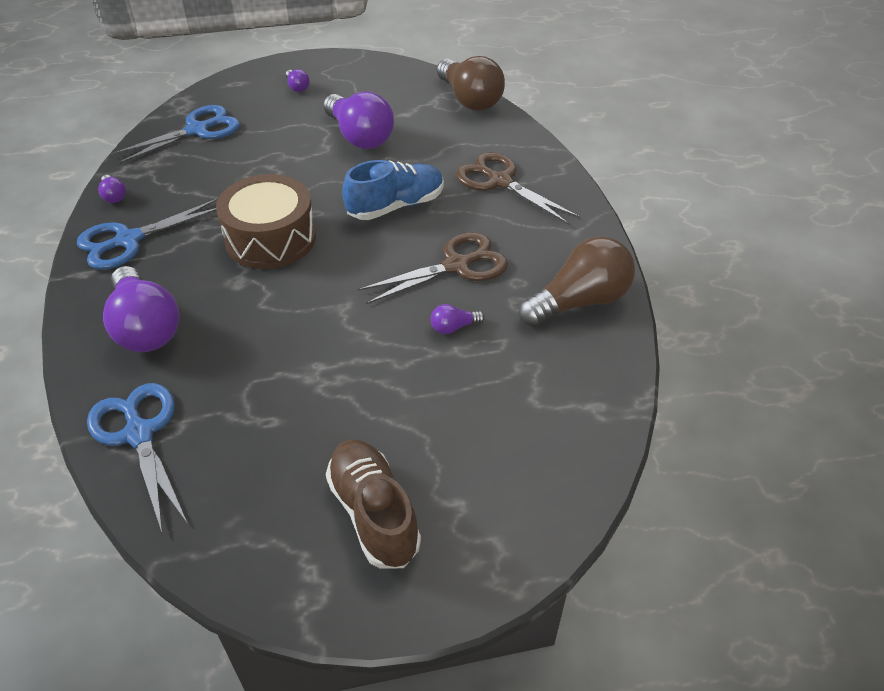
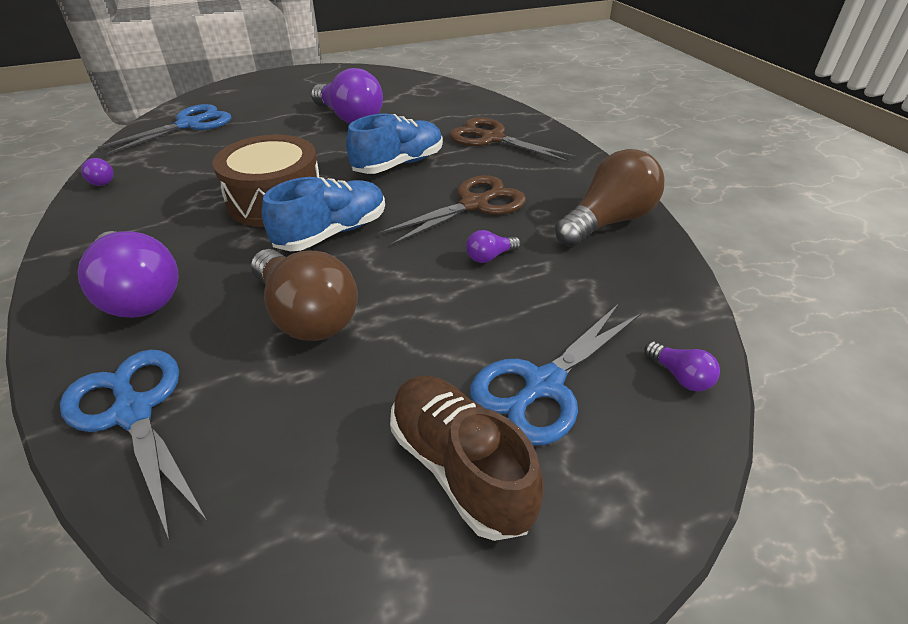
camera: 10 degrees left, 5 degrees down
blue scissors [77,199,218,270] -> blue scissors moved to [470,303,641,445]
purple light bulb [286,69,310,92] -> purple light bulb moved to [644,341,720,391]
brown light bulb [437,56,505,111] -> brown light bulb moved to [251,249,358,341]
none -> blue shoe [262,177,385,251]

